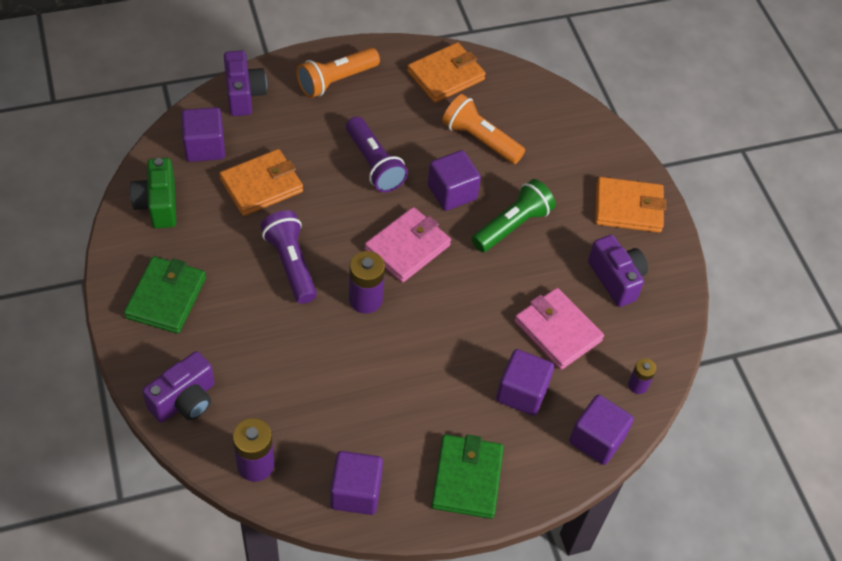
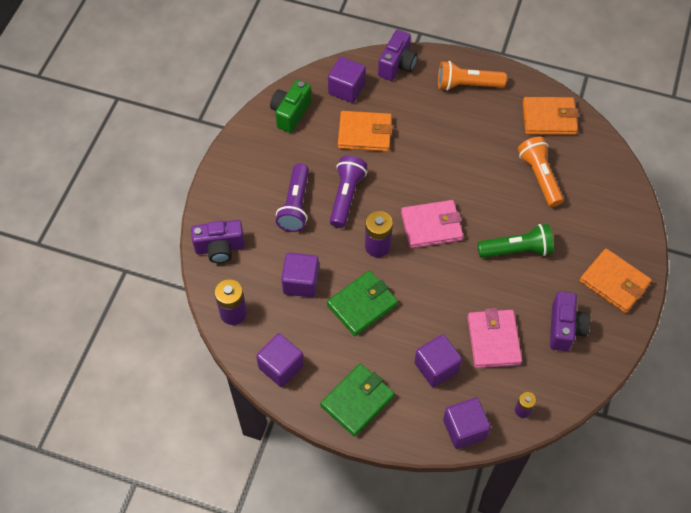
camera: 40 degrees right, 5 degrees up
green wallet [124,256,206,334] -> green wallet moved to [327,271,398,336]
purple flashlight [346,116,408,193] -> purple flashlight moved to [276,163,309,232]
purple cube [428,150,481,211] -> purple cube moved to [281,253,319,298]

